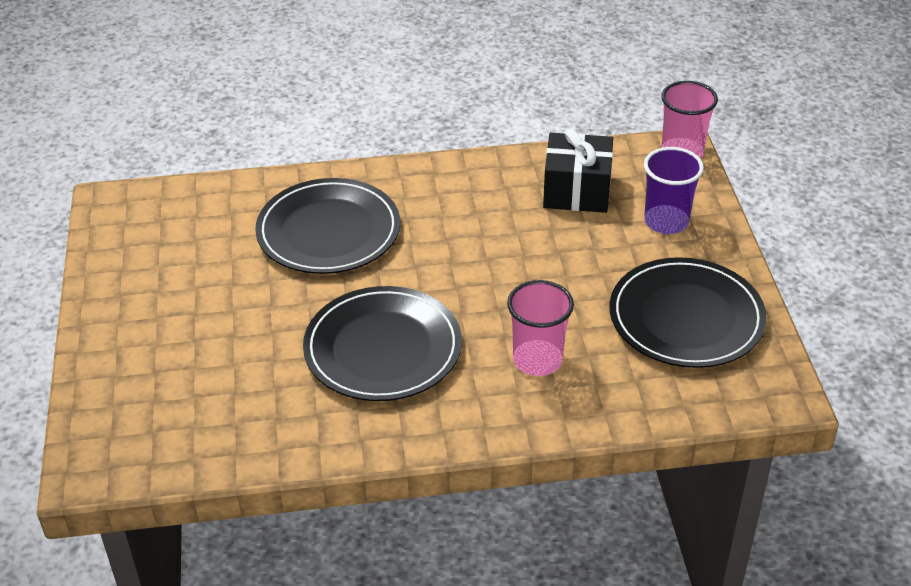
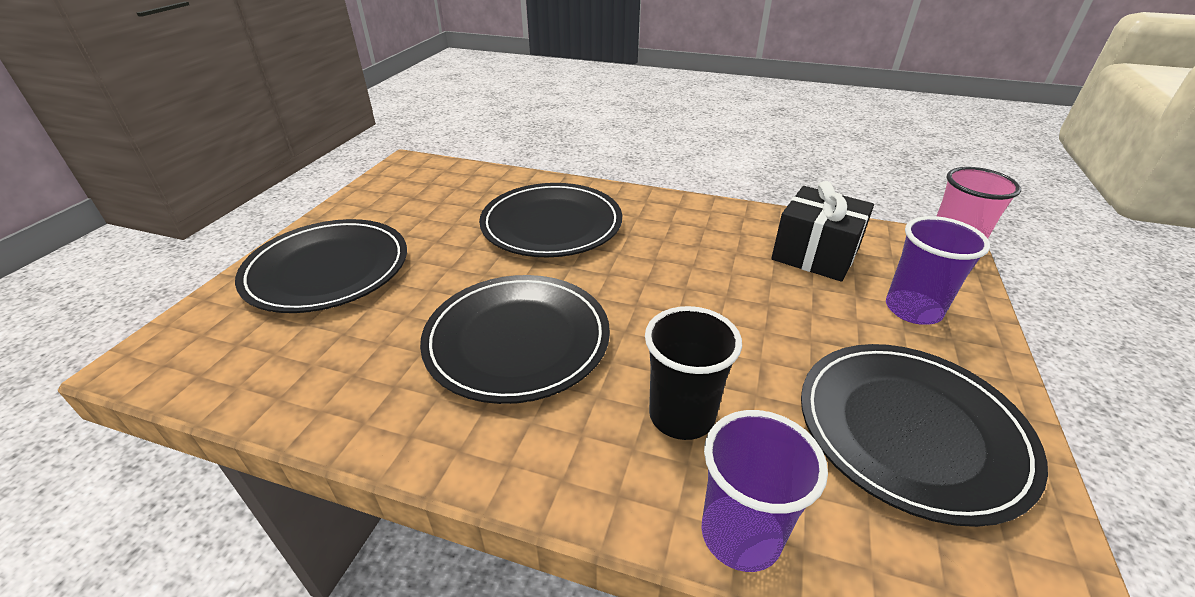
camera: 25 degrees right, 5 degrees down
pink cup [507,280,574,376] -> black cup [645,306,742,440]
none -> black plate [235,219,407,313]
none -> purple cup [701,410,828,572]

